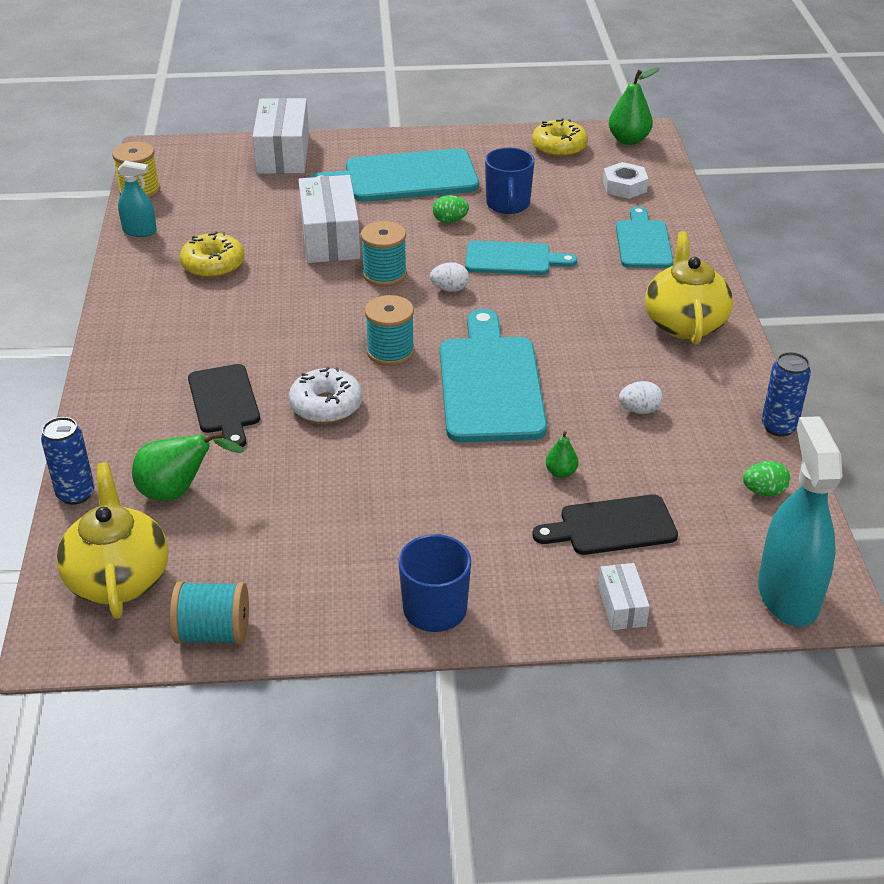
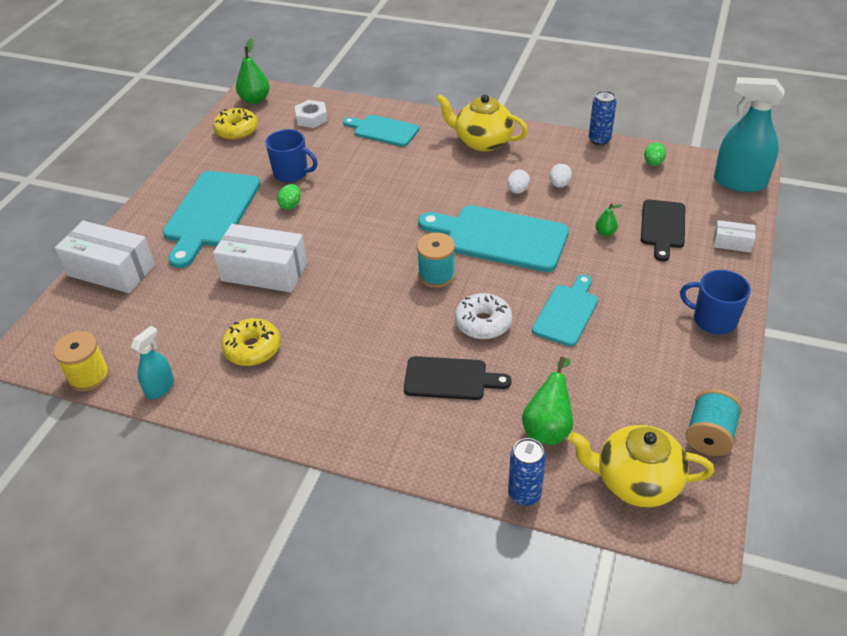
camera: 65 degrees left, 5 degrees up
turquoise spool [361,221,407,286] -> none
white egg [430,262,469,292] -> white egg moved to [507,170,530,194]
turquoise cutting board [465,241,577,275] -> turquoise cutting board moved to [532,274,598,347]

